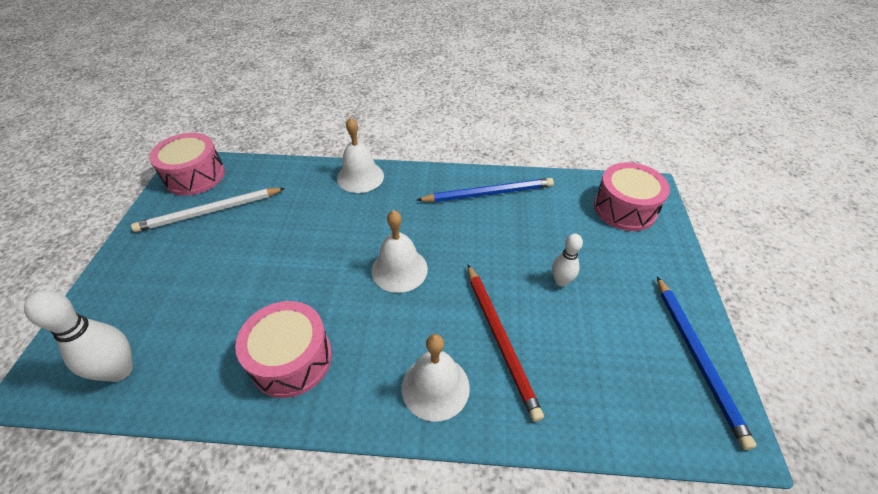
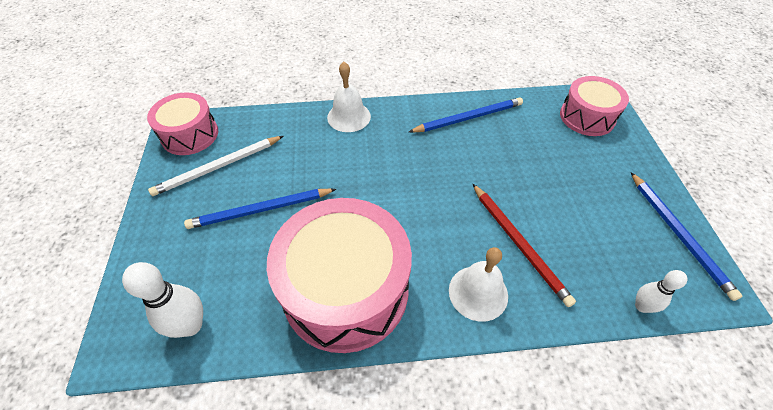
camera: 10 degrees left, 5 degrees up
pink drum [235,301,332,398] -> pink drum [267,198,412,353], size x1.74
white bell [371,210,428,293] -> none
white bowling pin [552,234,583,286] -> white bowling pin moved to [635,270,687,313]
none -> blue pencil [184,189,336,229]

